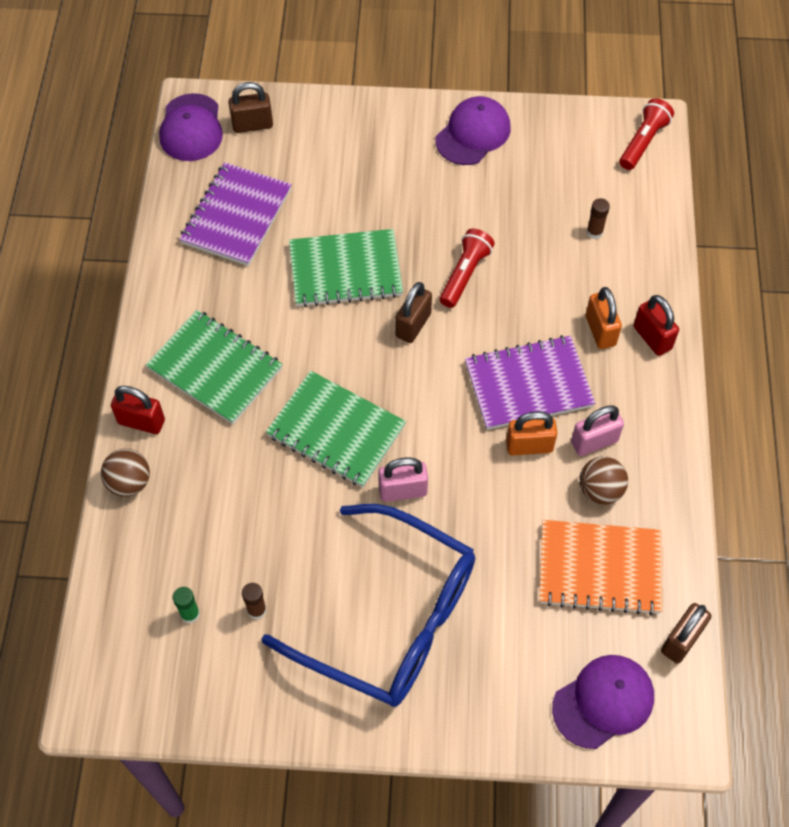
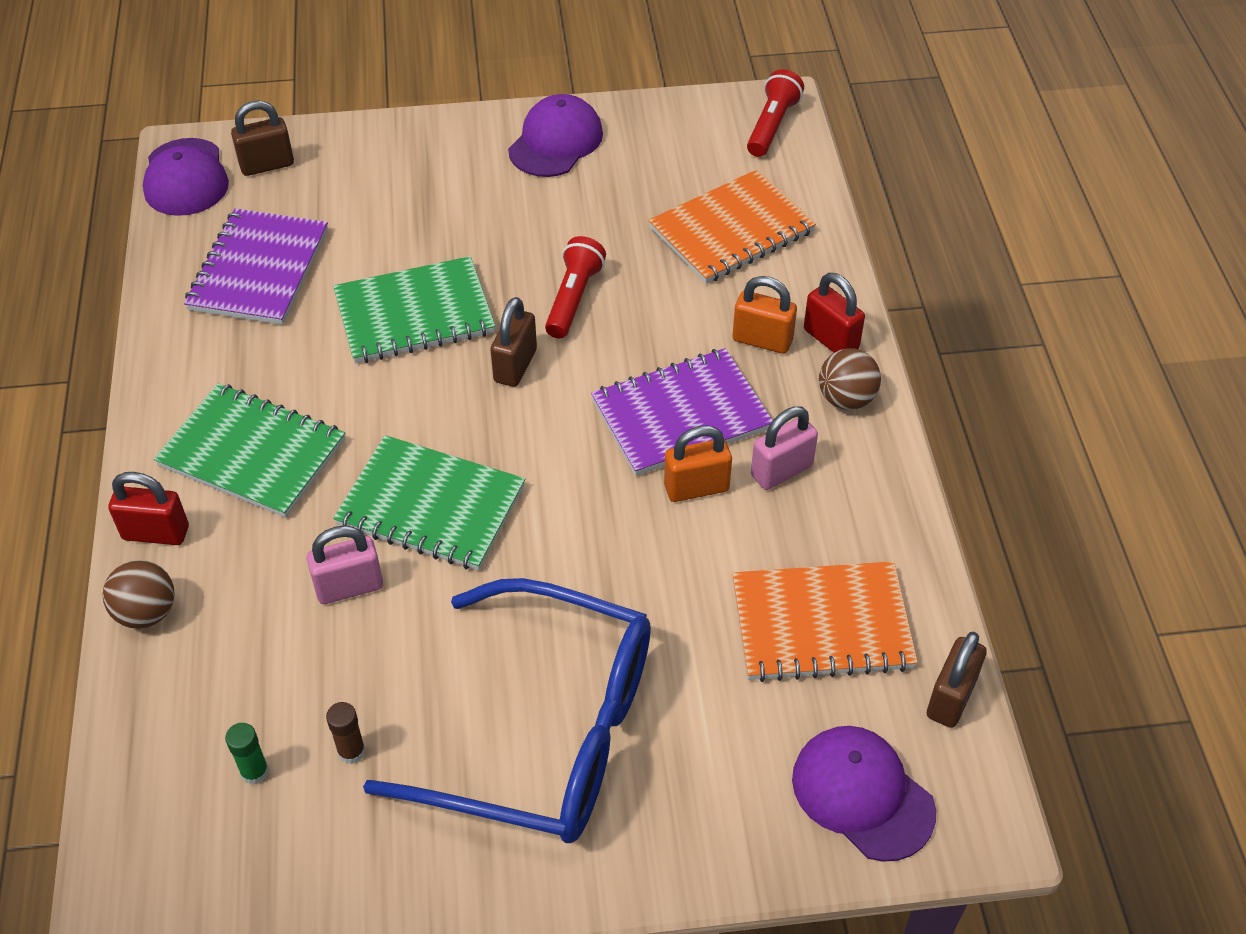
camera: 10 degrees left, 10 degrees down
pink padlock [378,457,428,502] -> pink padlock moved to [307,525,383,604]
purple cap [552,655,654,749] -> purple cap turned 90 degrees counterclockwise [792,726,936,862]
brown ball [579,457,628,505] -> brown ball moved to [819,348,881,410]
orange padlock [586,287,622,349] -> orange padlock turned 45 degrees counterclockwise [733,276,797,354]
brown glue stick [587,198,610,239] -> orange notebook [648,169,816,284]

